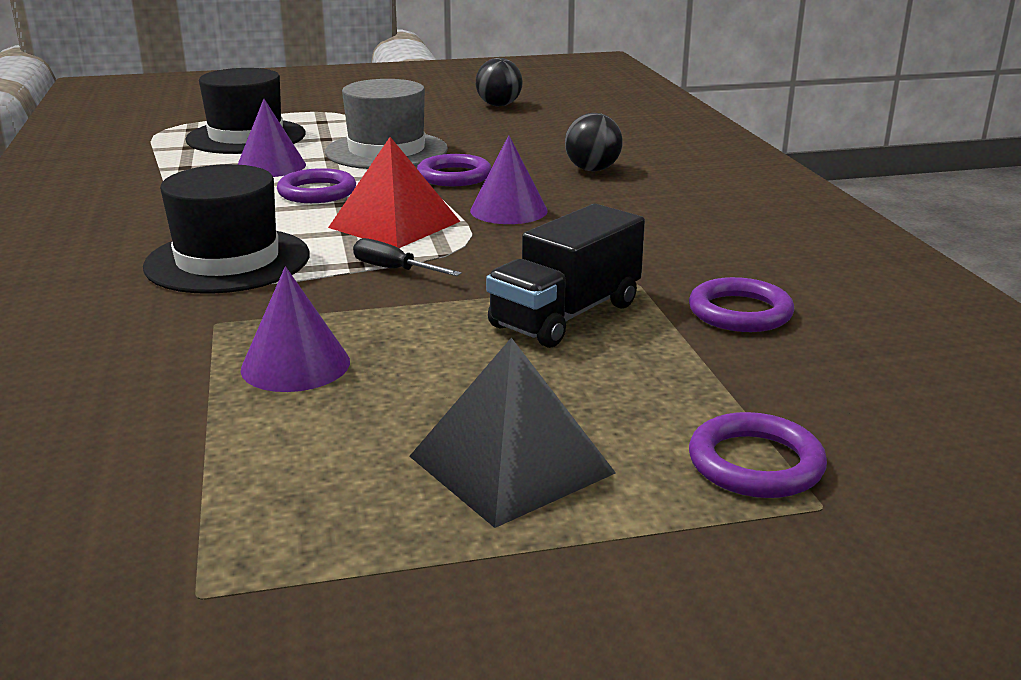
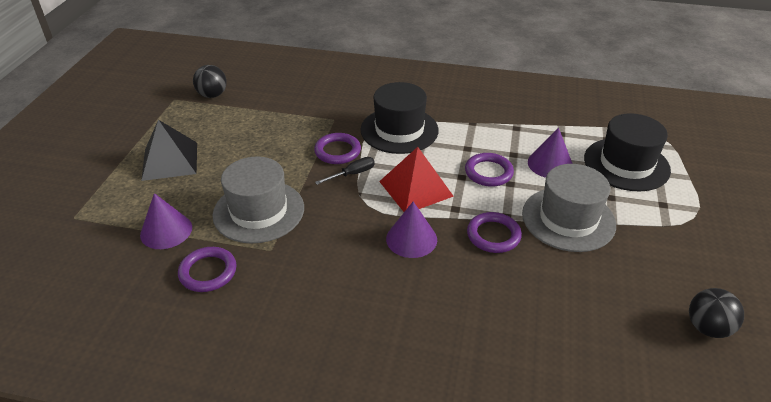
camera: 115 degrees right, 15 degrees up
purple cone [241,266,350,392] -> purple cone moved to [140,193,192,249]
black truck [486,204,645,348] -> grey hat [212,156,304,244]
black ball [565,113,623,172] -> black ball moved to [193,65,227,98]
purple ring [689,412,827,498] -> purple ring moved to [314,133,361,164]

